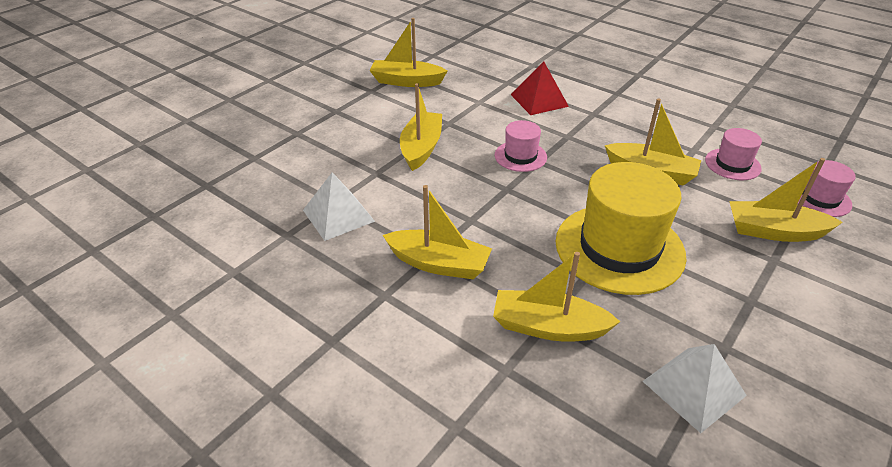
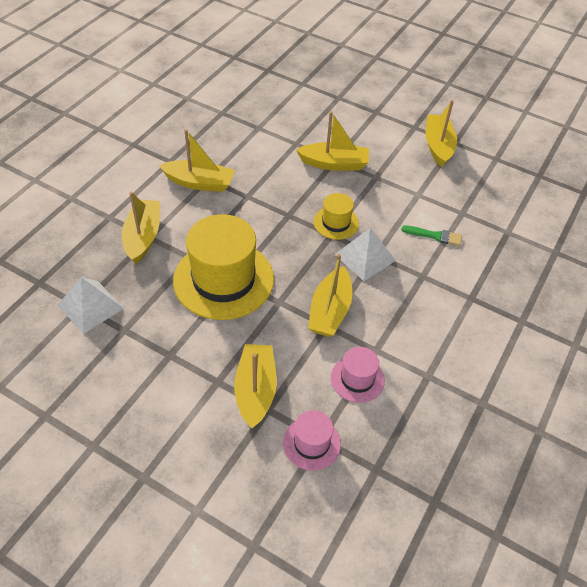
camera: 80 degrees right, 10 degrees up
white pyramid [303,173,375,241] -> white pyramid moved to [334,228,396,281]
yellow boat [383,185,492,279] -> yellow boat turned 90 degrees counterclockwise [159,129,235,192]
pink hat [495,120,547,172] -> yellow hat [314,193,359,240]
red pyramid [511,61,569,115] -> green brush [401,225,462,246]

